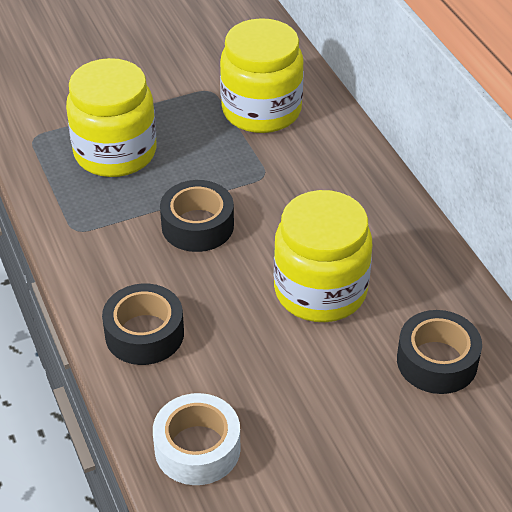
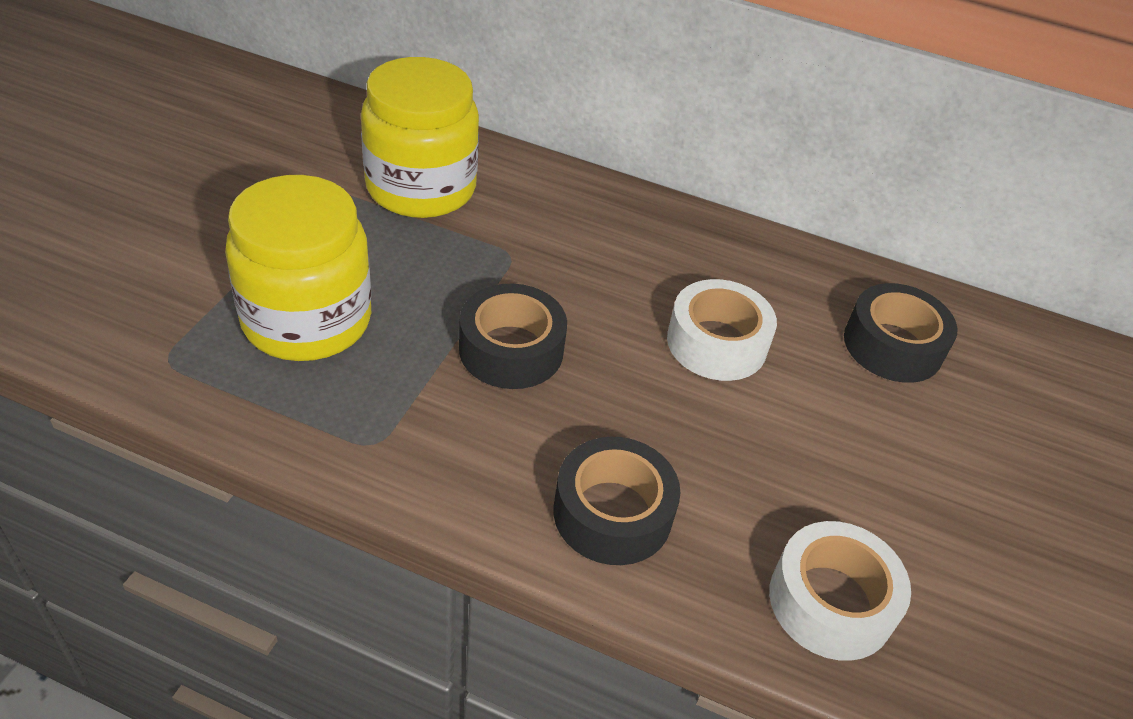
camera: 50 degrees left, 0 degrees up
yellow jar [274,190,372,322] -> white tape [667,279,777,381]

